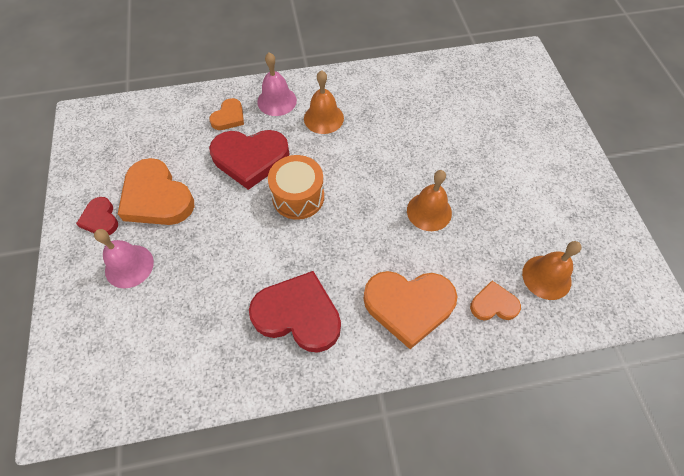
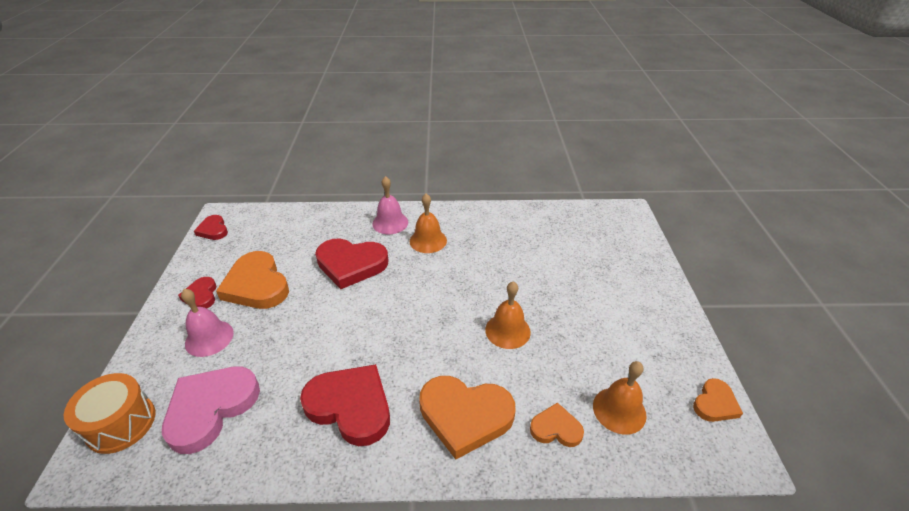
camera: 10 degrees right, 20 degrees down
orange heart [209,98,244,130] -> orange heart moved to [693,378,743,422]
orange drum [268,155,324,220] -> orange drum moved to [64,373,155,454]
none -> pink heart [162,367,260,454]
none -> red heart [194,215,228,240]

